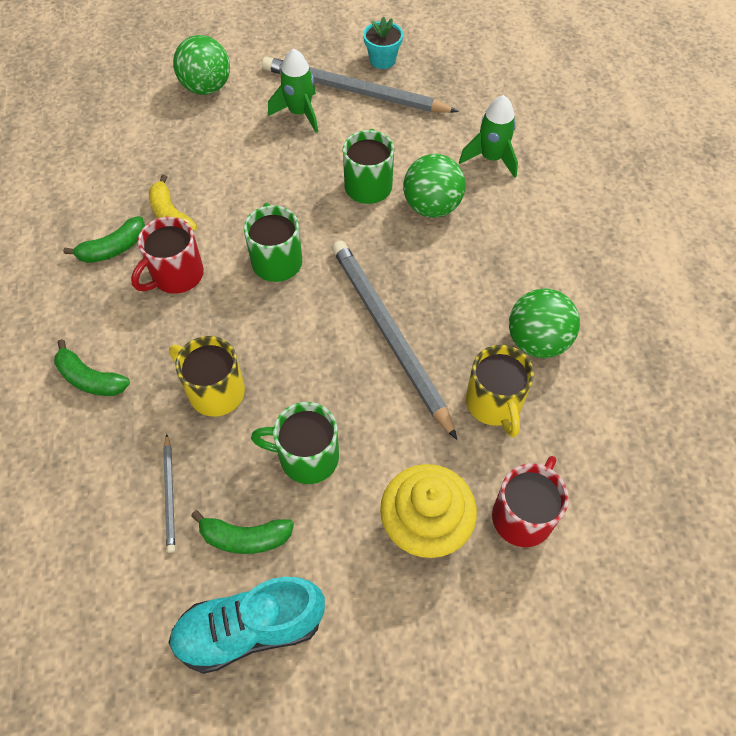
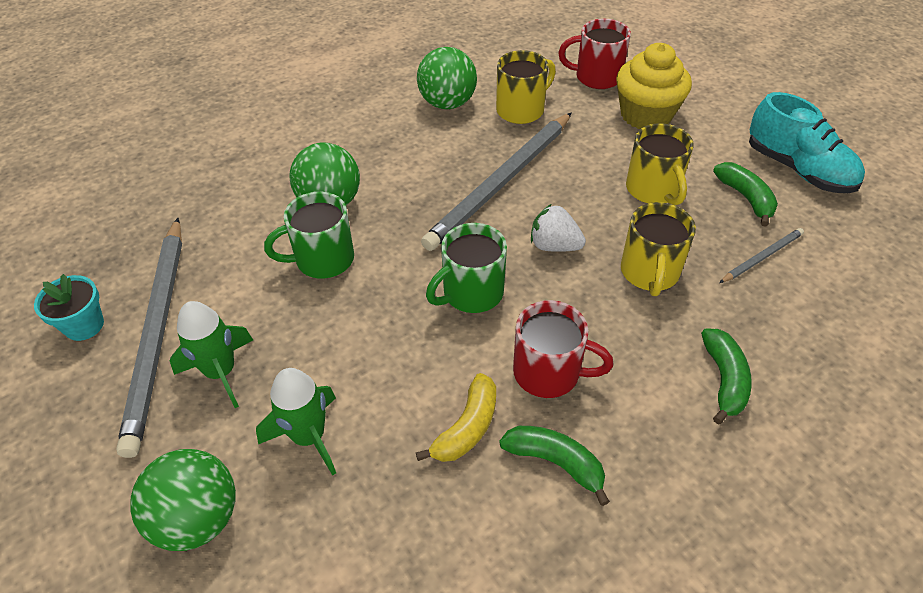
camera: 115 degrees left, 10 degrees down
green mug [251,402,339,484] -> yellow mug [626,123,694,205]
green rocket [459,95,518,178] -> green rocket moved to [256,368,336,475]
none -> white strawberry [531,204,586,252]

